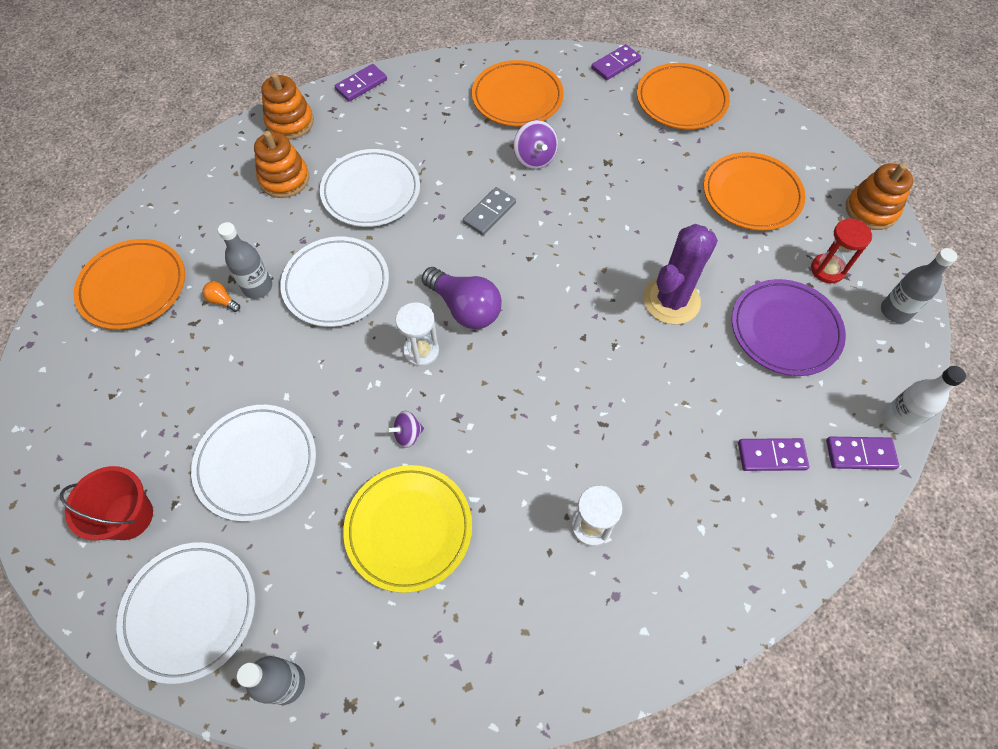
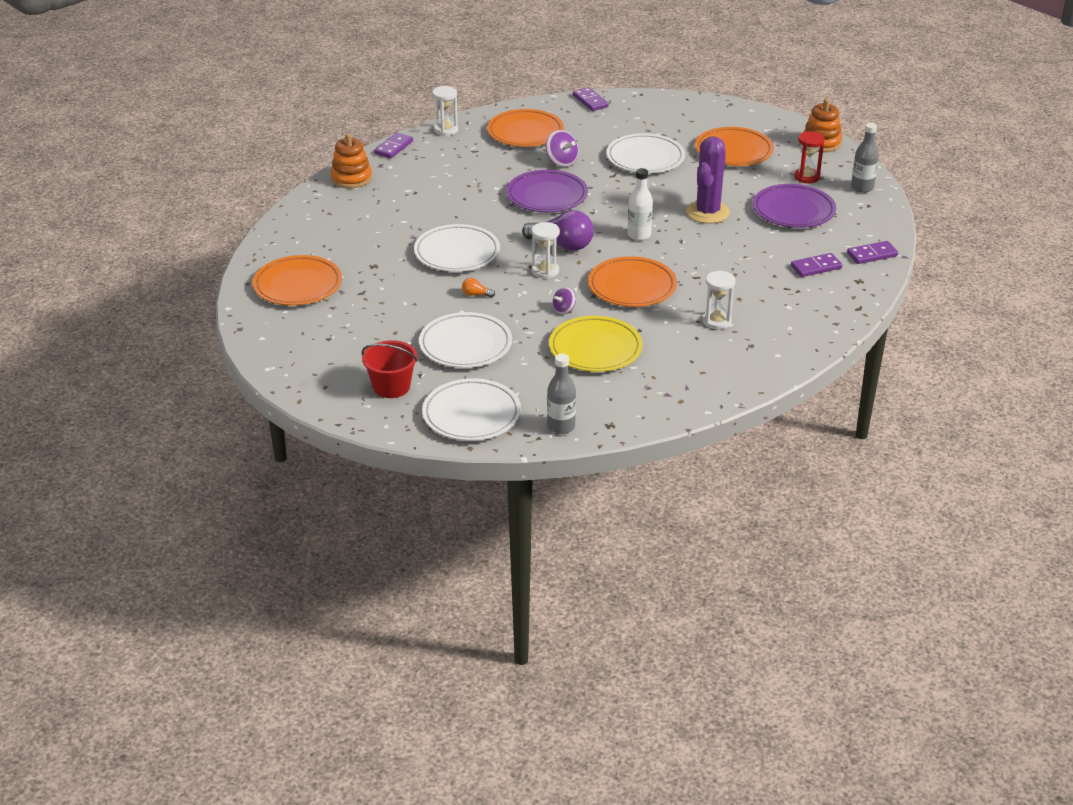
camera: 20 degrees left, 25 degrees down
orange light bulb [202,281,240,312] -> orange light bulb moved to [462,278,495,297]
grey bottle [218,222,272,299] -> none
orange stacking toy [254,131,309,198] -> none
white plate [320,149,420,227] -> white plate moved to [606,133,685,173]
grey domino [463,187,516,235] -> purple plate [506,170,588,212]
purple domino [591,44,641,80] -> purple domino turned 60 degrees counterclockwise [573,87,609,111]
orange plate [637,63,730,130] -> orange plate moved to [588,256,677,307]
white bottle [882,366,966,434] -> white bottle moved to [627,168,653,241]
none -> white hourglass [432,86,458,136]

